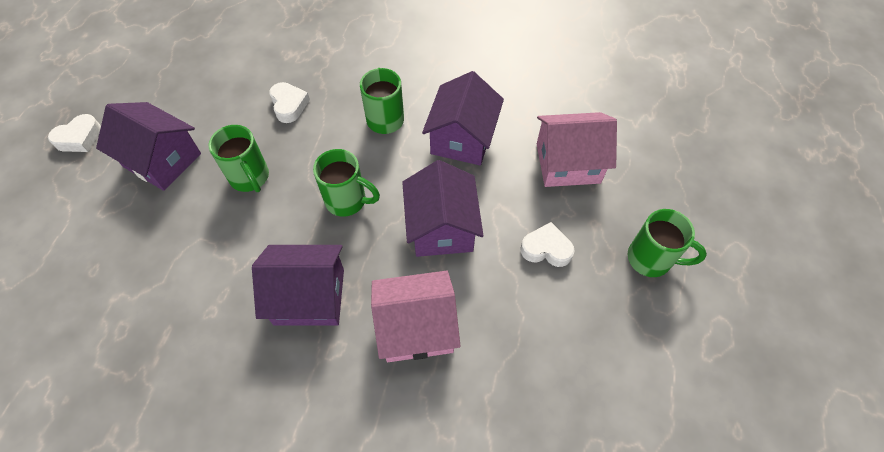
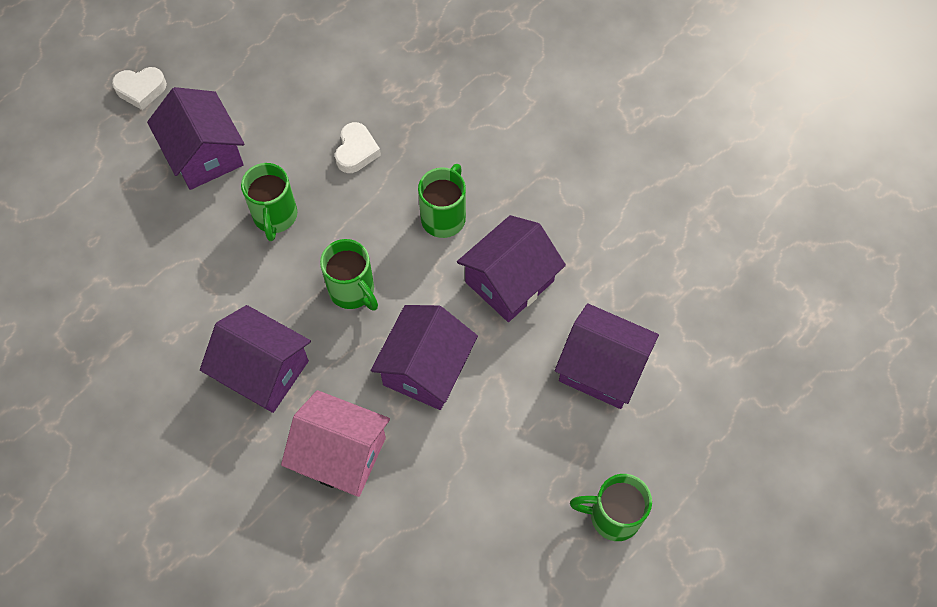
camera: 30 degrees right, 5 degrees up
white heart [521,222,575,267] -> none
pink house [537,112,617,187] -> purple house [555,303,659,409]
green mug [627,209,707,277] -> green mug turned 135 degrees clockwise [570,474,652,541]

